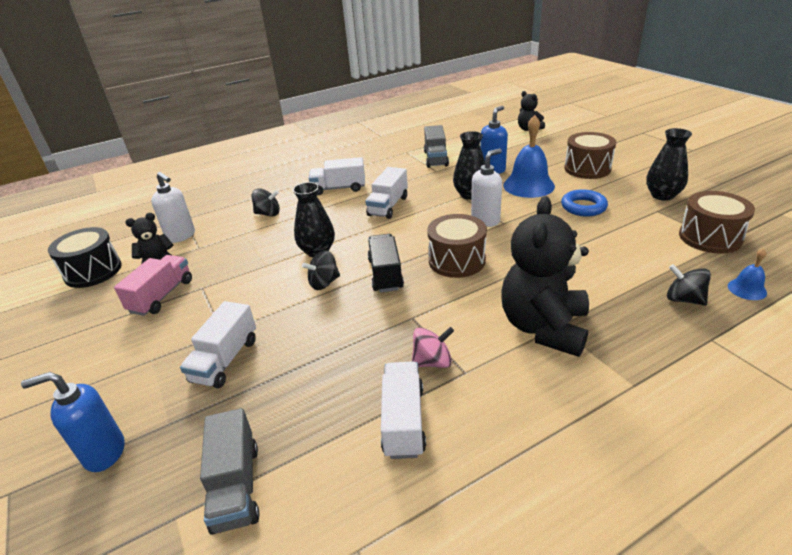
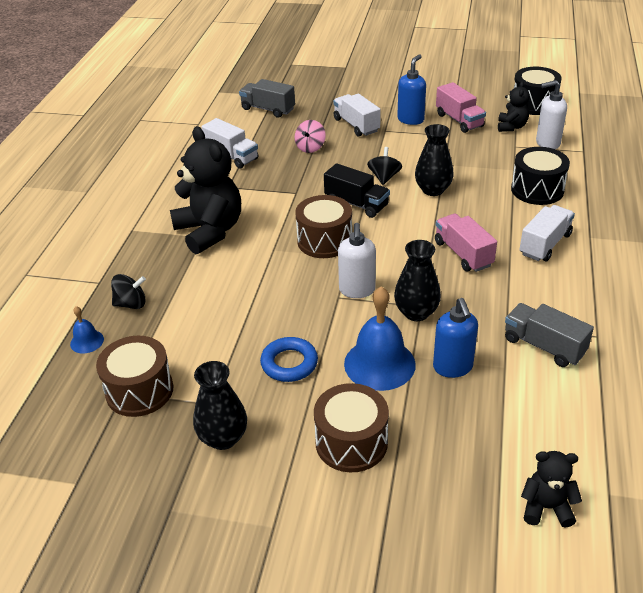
camera: 130 degrees right, 5 degrees up
blue soap dispenser [21,372,125,472] -> blue soap dispenser moved to [397,55,426,125]
black spinning top [252,188,280,217] -> black drum [511,147,570,205]
white truck [365,167,408,219] -> pink truck [435,214,497,272]
pink spinning top [412,327,454,368] -> pink spinning top moved to [295,120,326,153]

